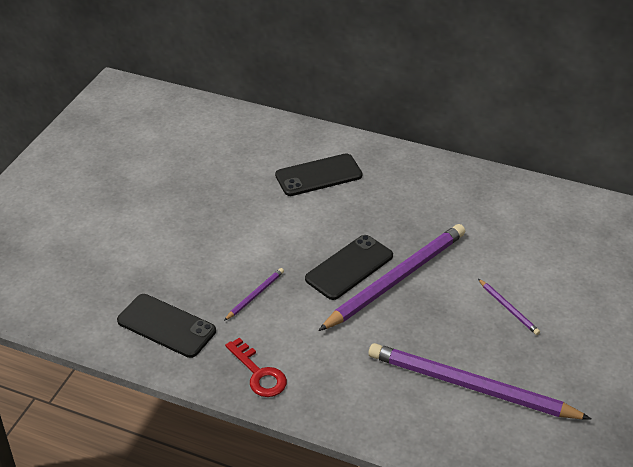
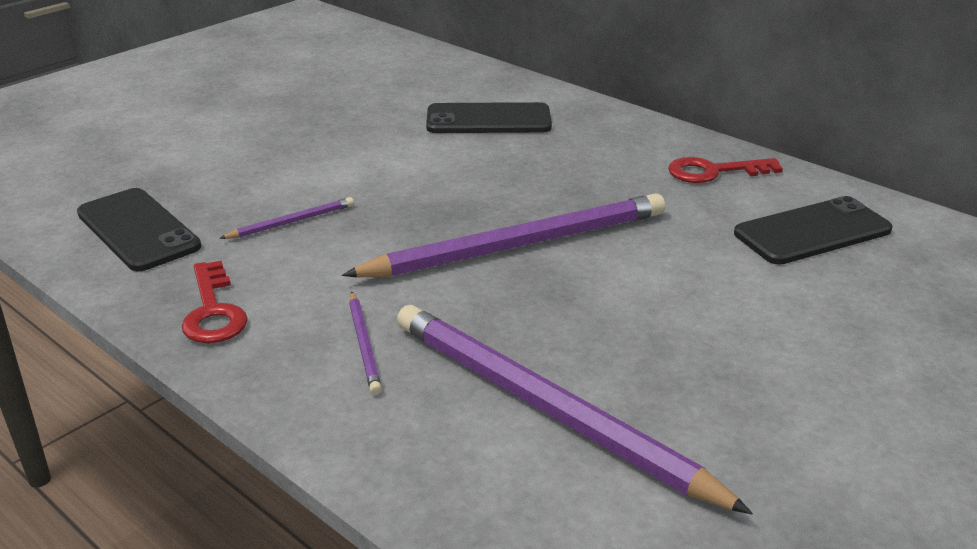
camera: 20 degrees right, 10 degrees down
black phone [305,235,393,300] -> black phone moved to [734,196,893,265]
purple pencil [478,279,540,335] -> purple pencil moved to [349,291,382,395]
none -> red key [668,157,783,183]

